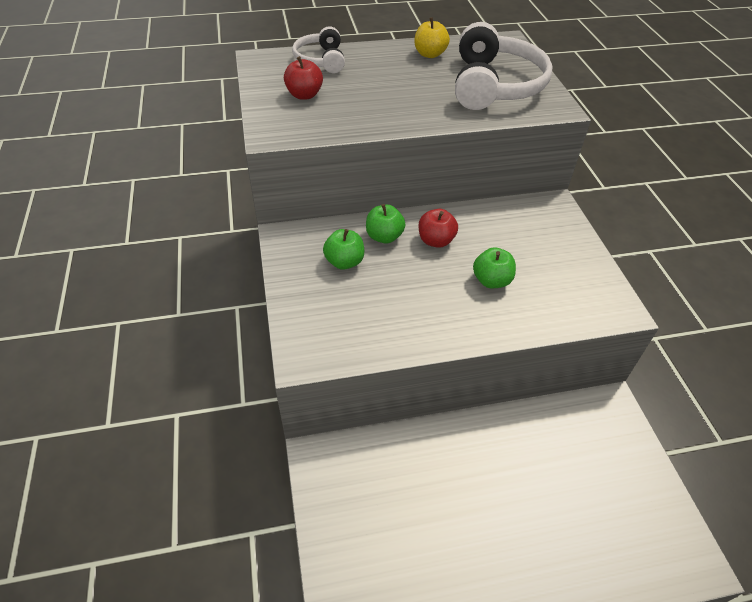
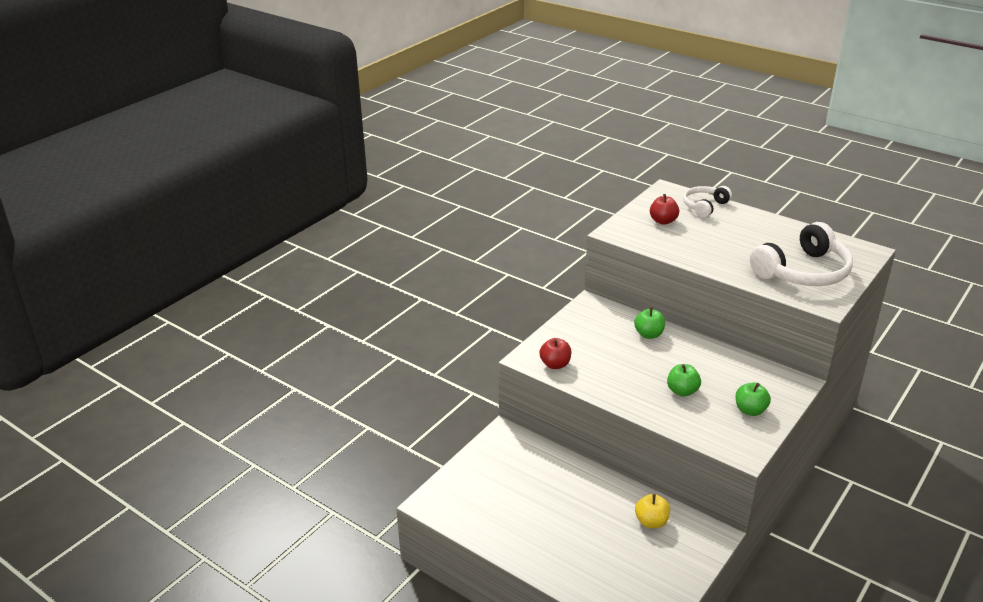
camera: 50 degrees right, 15 degrees down
green apple [323,229,364,270] -> green apple moved to [736,382,771,416]
yellow apple [414,17,450,58] -> yellow apple moved to [635,494,670,528]
red apple [419,209,458,248] -> red apple moved to [539,338,571,369]

